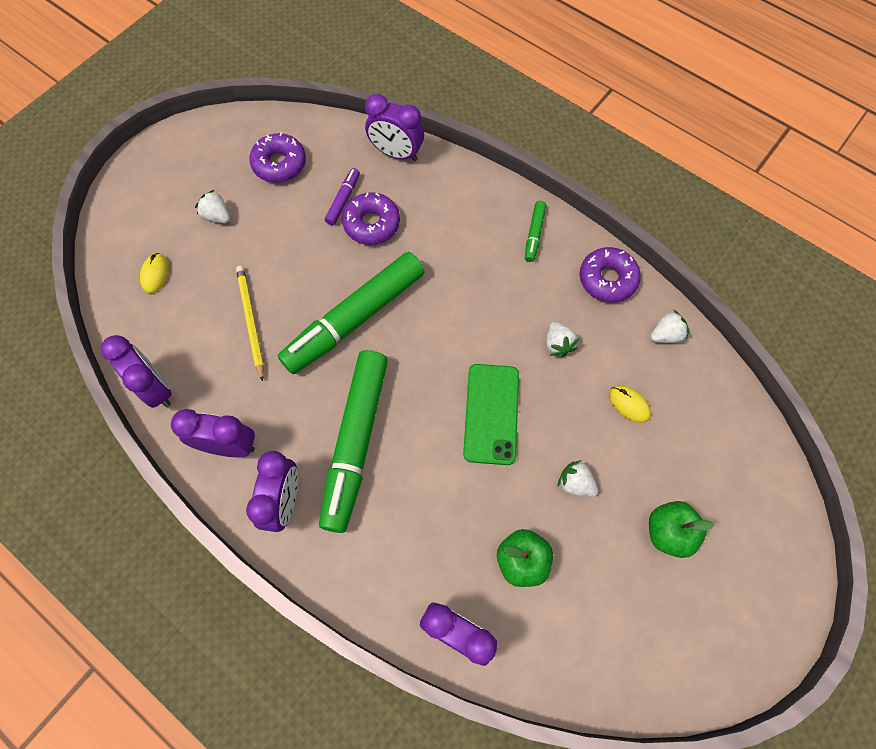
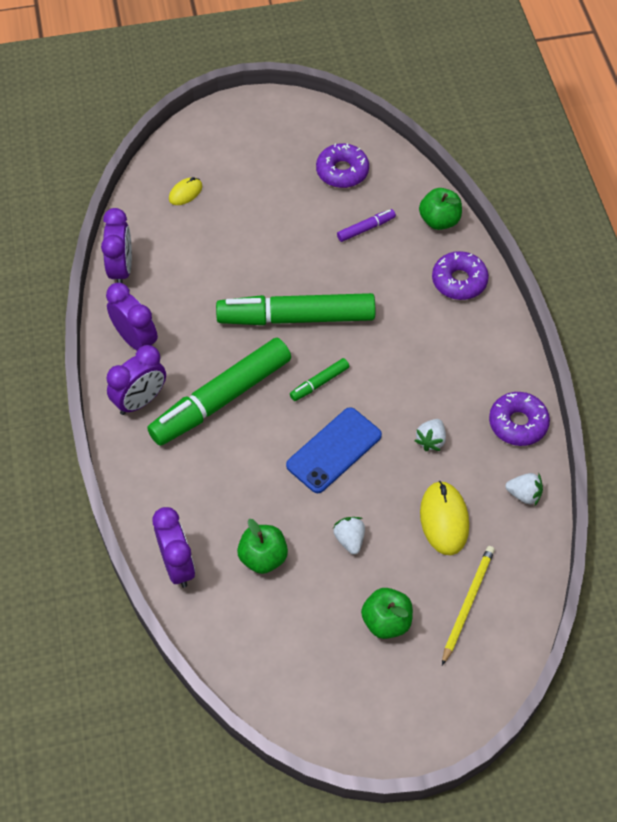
camera: 40 degrees right, 10 degrees down
white strawberry [195,190,230,224] -> none
yellow pencil [236,266,264,382] -> yellow pencil moved to [442,546,495,665]
purple donut [342,192,400,245] -> purple donut moved to [432,251,489,300]
purple clock [365,94,424,161] -> green apple [419,188,462,230]
green phone [463,364,519,465] -> blue phone [286,407,382,493]
green marker [525,201,546,262] -> green marker moved to [290,358,349,401]
yellow mouse [609,385,651,423] -> yellow mouse [420,481,469,555], size x1.73

